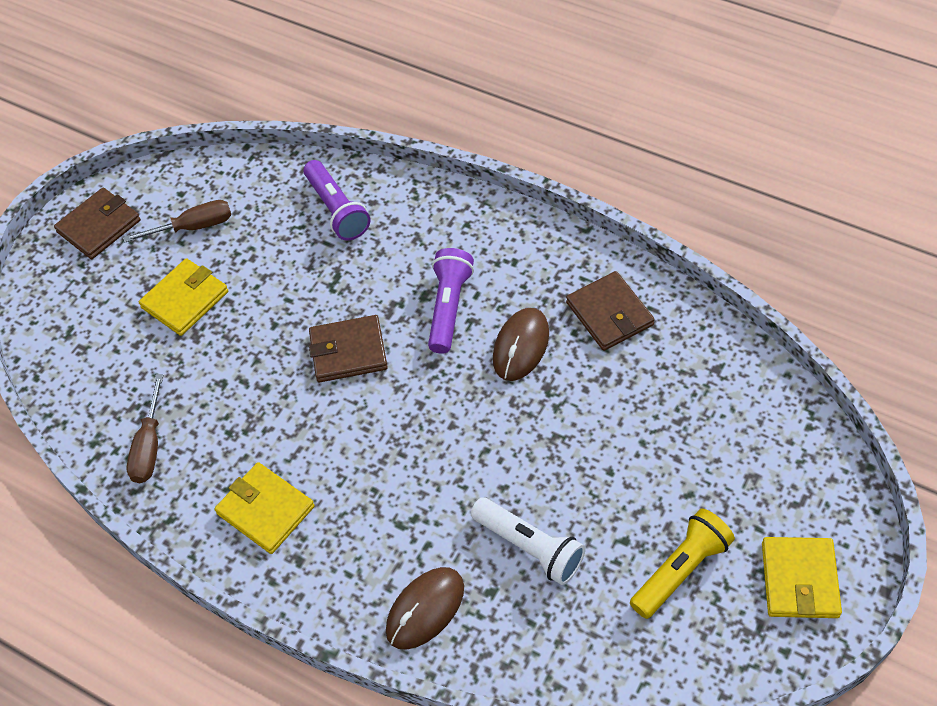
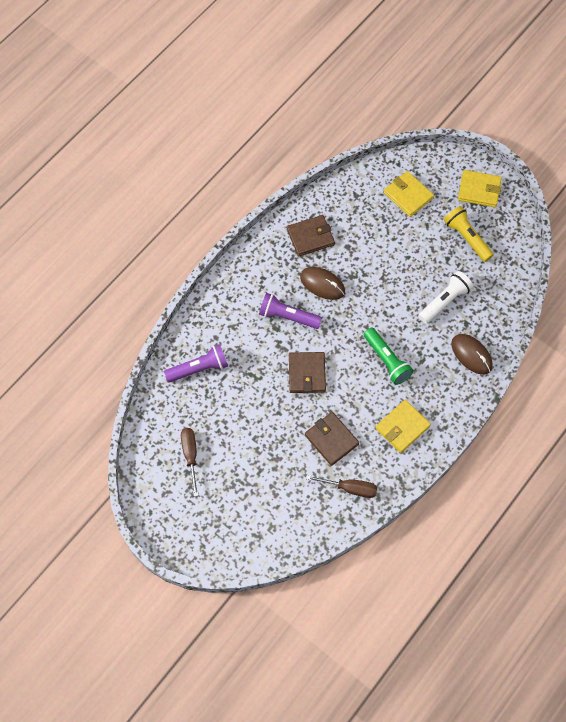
camera: 85 degrees left, 10 degrees up
brown wallet [54,188,141,259] -> brown wallet moved to [305,412,359,466]
yellow wallet [139,258,228,336] -> yellow wallet moved to [384,171,434,217]
none -> green flashlight [364,328,413,385]

